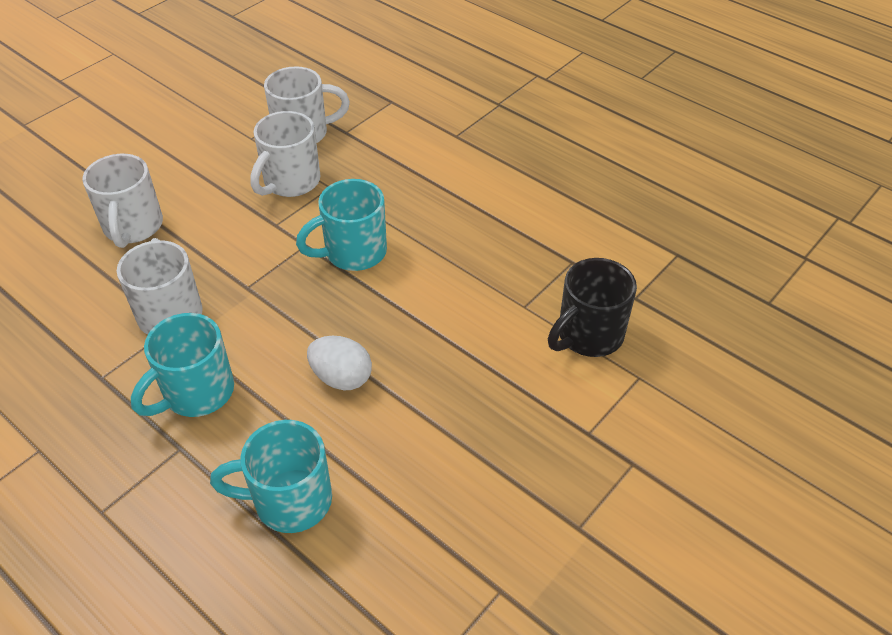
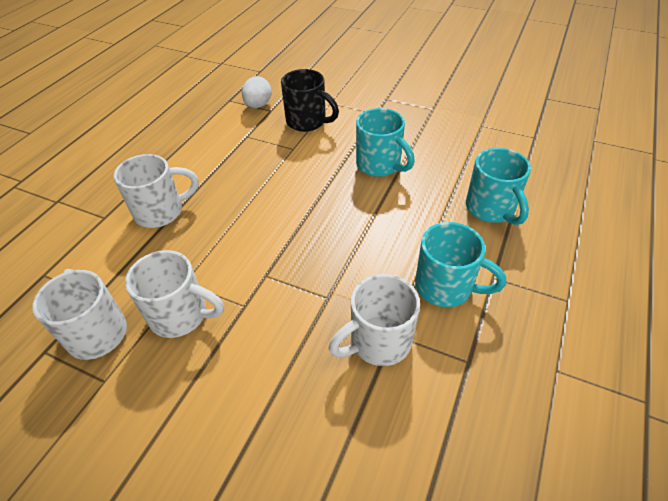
camera: 105 degrees left, 0 degrees up
white mug [82,154,163,248] -> white mug moved to [114,154,199,228]
turquoise mug [296,179,387,271] -> turquoise mug moved to [356,108,415,177]
white egg [307,336,372,390] -> white egg moved to [242,76,272,108]

